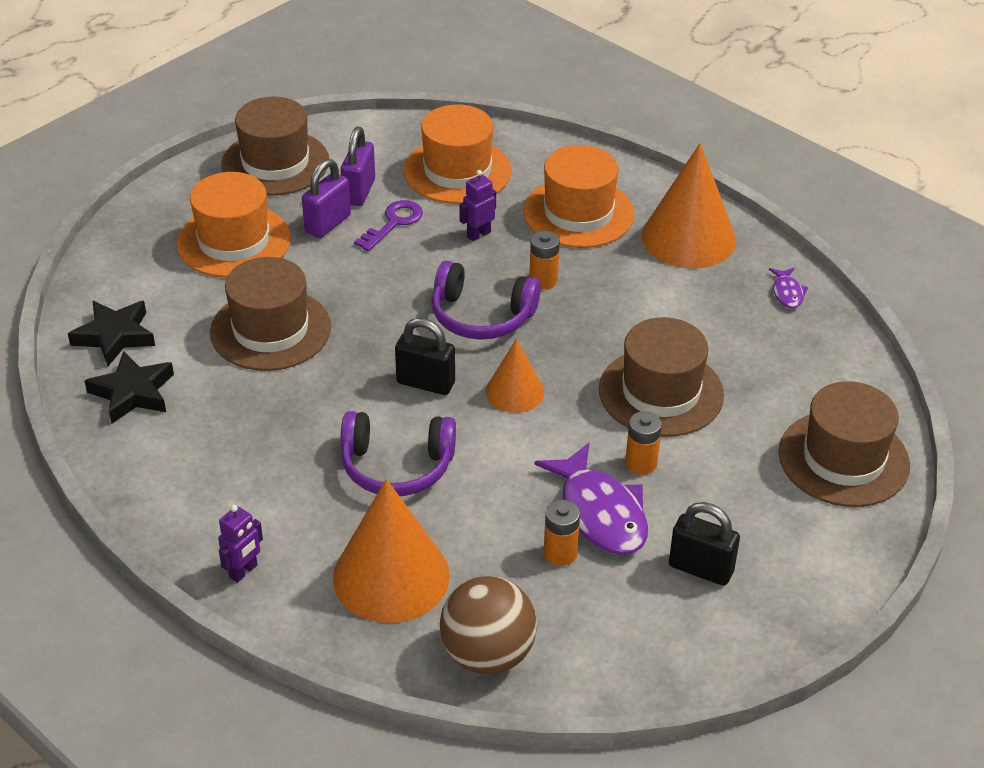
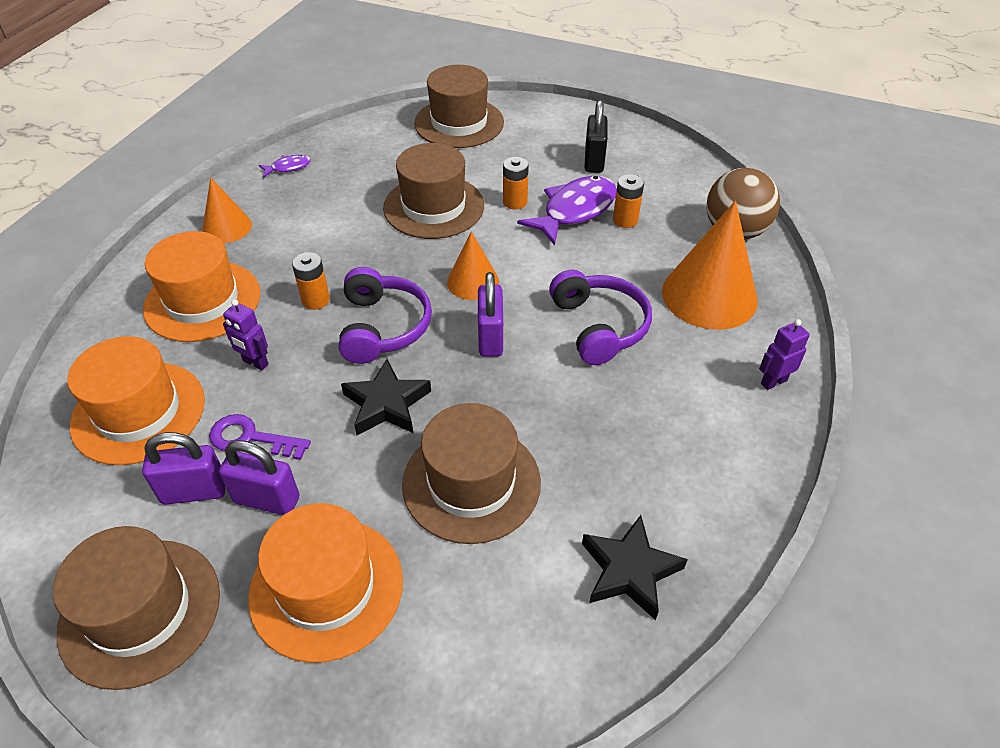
camera: 110 degrees left, 5 degrees up
black star [68,301,155,366] -> black star moved to [341,359,431,435]
purple robot [218,505,263,583] -> purple robot turned 45 degrees counterclockwise [759,319,810,390]
black padlock [395,318,455,395] -> purple padlock [478,272,503,357]
orange cone [642,143,736,269] -> orange cone [202,177,252,243], size x0.56

